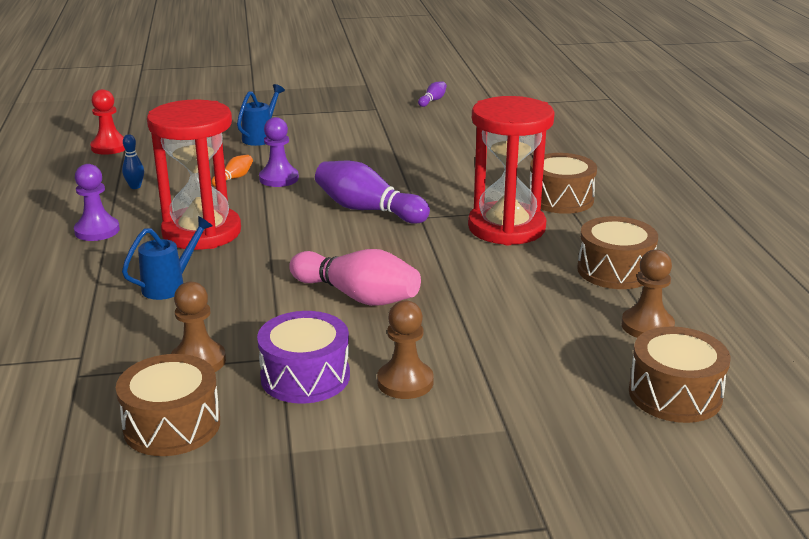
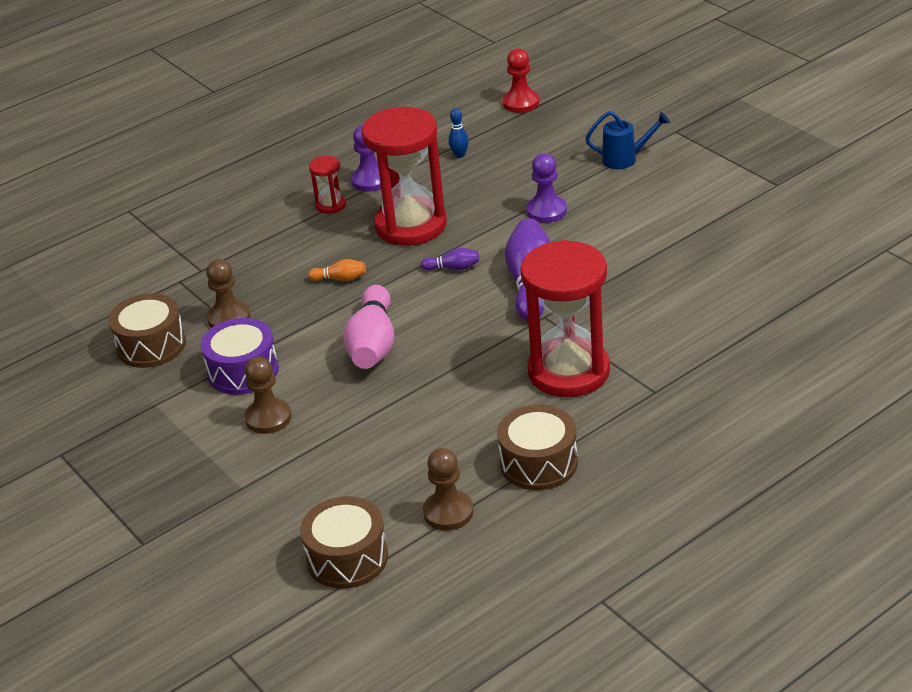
camera: 65 degrees right, 10 degrees up
blue watering can [122,216,212,300] -> none
orange bowling pin [211,155,253,187] -> orange bowling pin moved to [308,259,366,281]
purple bowling pin [418,81,447,107] -> purple bowling pin moved to [421,248,479,271]
brown drum [530,153,597,214] -> none
none -> red hourglass [309,156,346,214]

